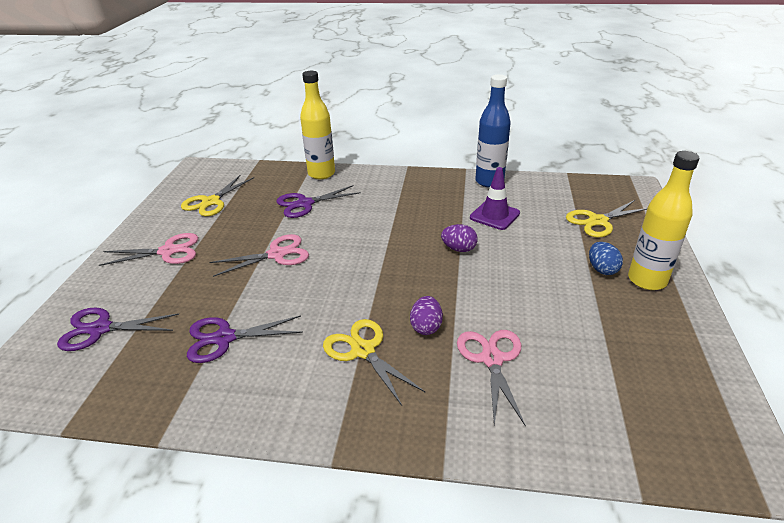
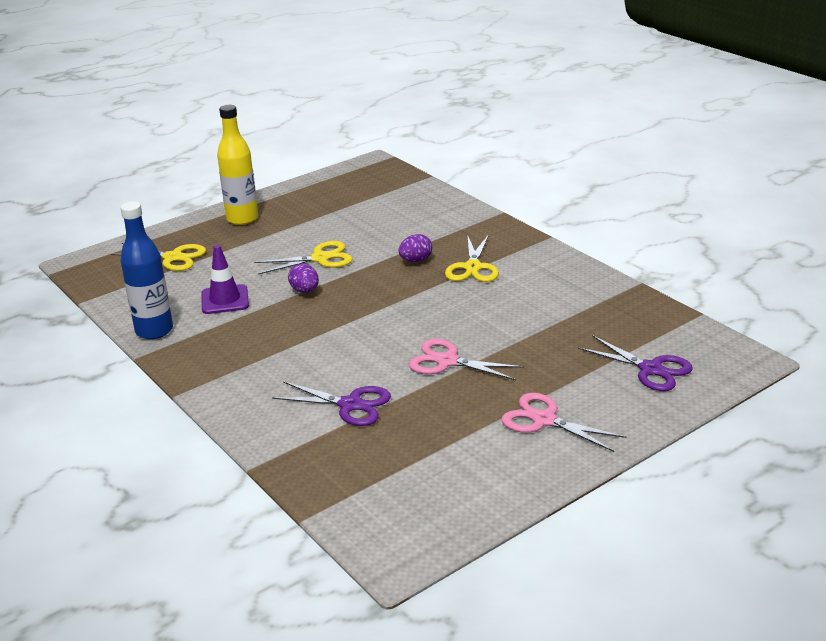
camera: 135 degrees left, 5 degrees down
yellow scissors [181,175,254,216] -> yellow scissors moved to [254,241,353,274]
purple scissors [187,315,303,363] -> none
yellow bottle [300,71,335,179] -> none
pink scissors [457,330,526,427] -> none
blue egg [589,242,623,275] -> none

